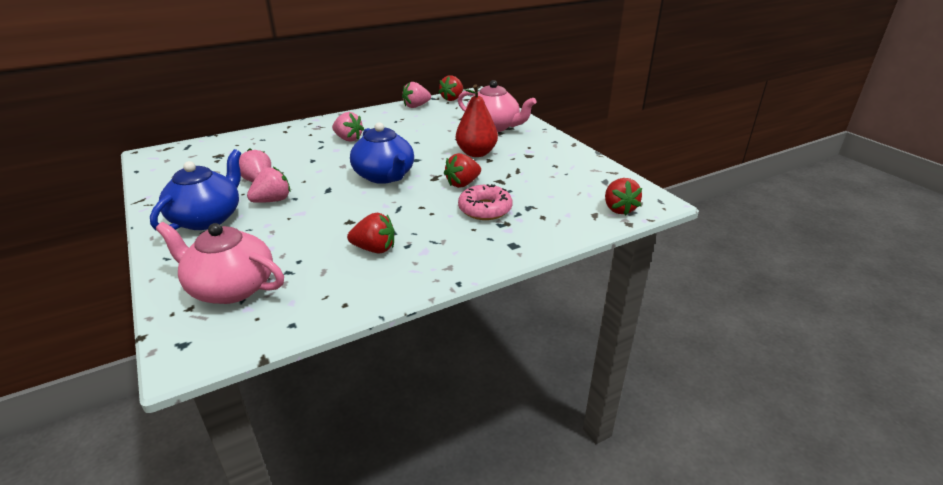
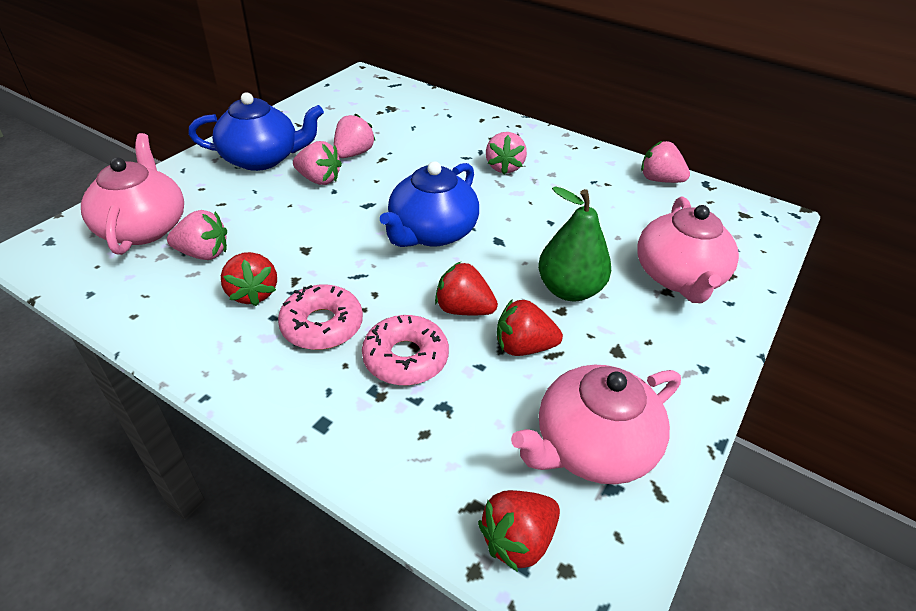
camera: 60 degrees right, 10 degrees up
red strawberry [438,75,463,101] -> red strawberry moved to [497,299,563,356]
red pear [456,85,498,157] -> green pear [538,186,611,301]
none -> pink strawberry [167,210,227,260]
none -> pink donut [278,284,363,350]
none -> pink teapot [511,365,681,484]

